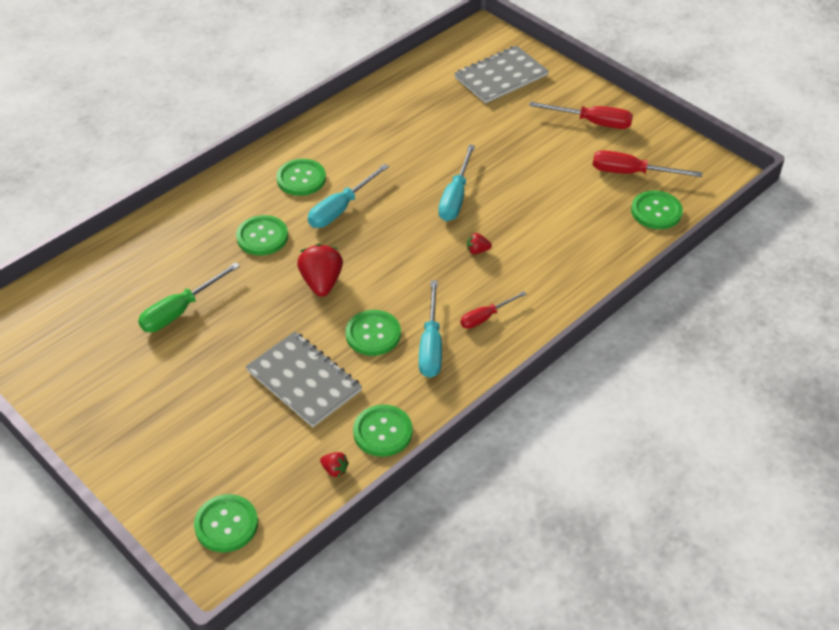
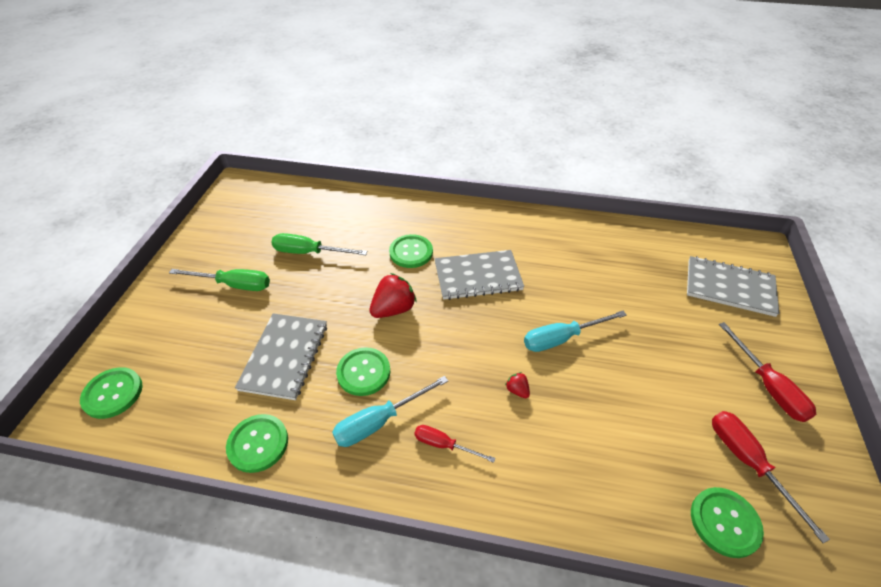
camera: 55 degrees right, 0 degrees up
green button [277,159,326,196] -> none
turquoise screwdriver [308,164,389,228] -> grey notebook [435,250,524,300]
red strawberry [320,452,349,477] -> none
none -> green screwdriver [169,269,270,291]

